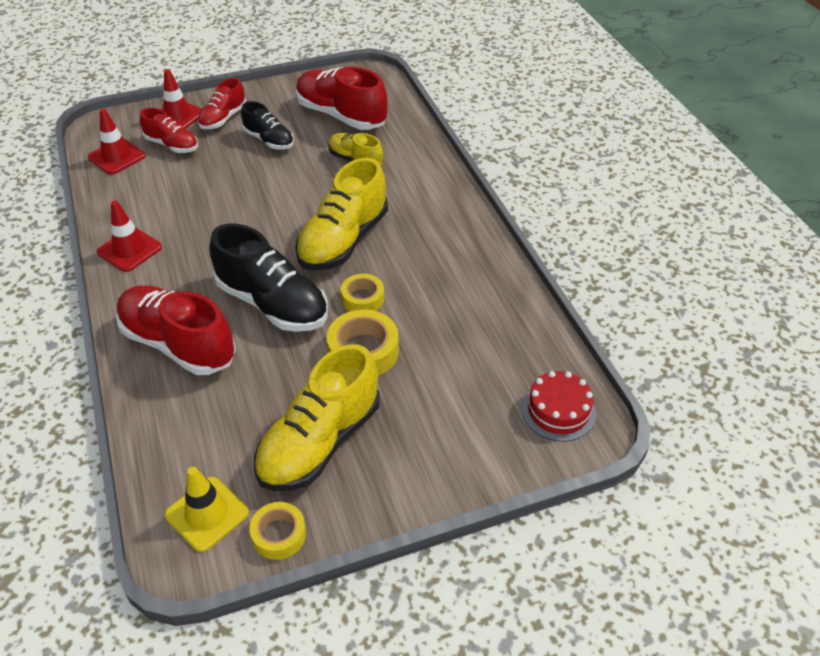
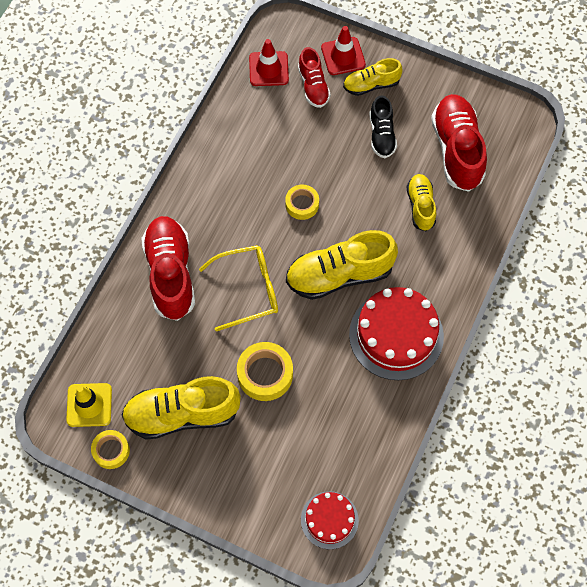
camera: 45 degrees right, 20 degrees up
red traffic cone [97,201,162,272] -> none
red shoe [198,78,246,129] -> yellow shoe [343,58,403,96]
black shoe [209,223,328,332] -> yellow glasses [199,245,278,331]
yellow tape [341,274,384,311] -> yellow tape moved to [285,185,319,220]
none -> red cake [349,287,444,380]

